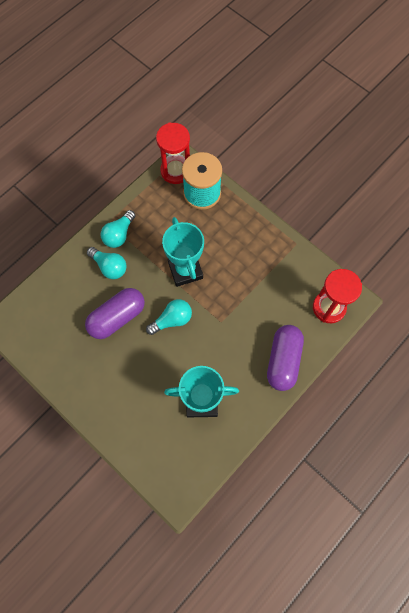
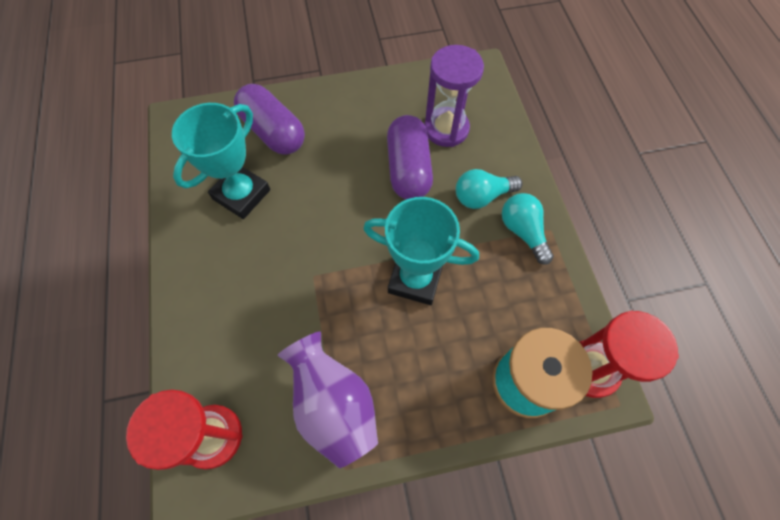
camera: 125 degrees right, 5 degrees down
turquoise light bulb [146,299,192,335] -> none
purple capsule [267,325,304,391] -> purple capsule moved to [234,84,305,155]
none -> purple vase [277,331,378,468]
none -> purple hourglass [424,45,484,147]

